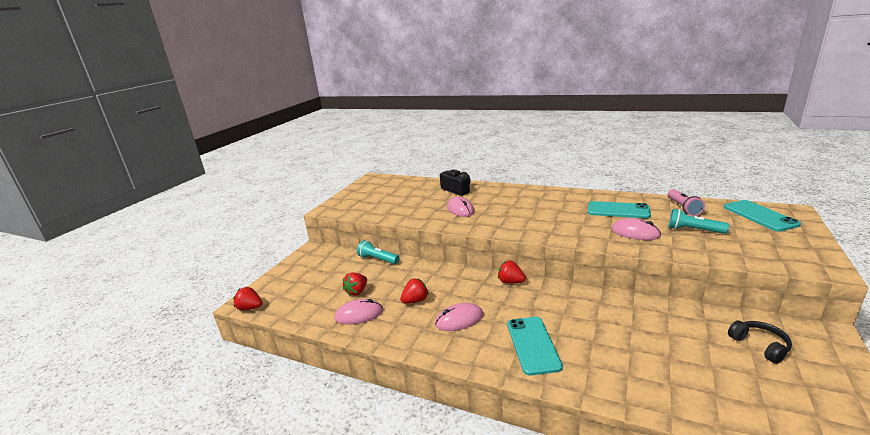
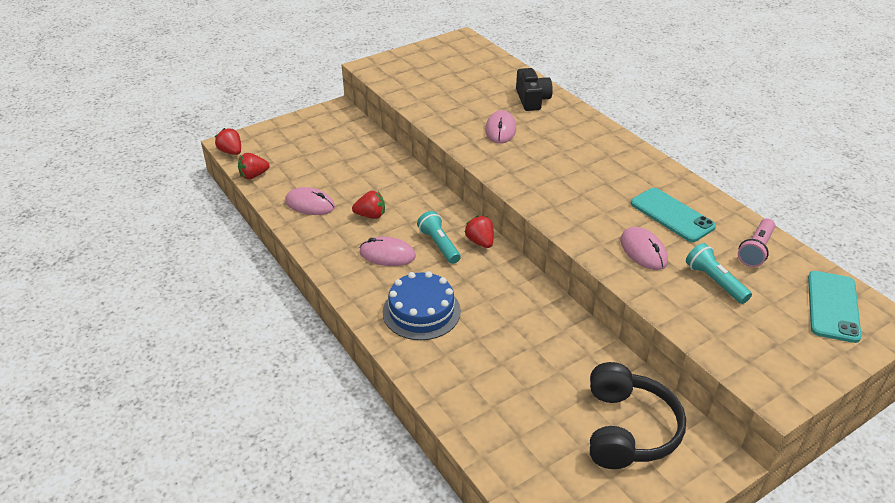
camera: 30 degrees right, 15 degrees up
red strawberry [343,273,367,296] -> red strawberry moved to [238,153,270,180]
turquoise flashlight [357,240,399,264] -> turquoise flashlight moved to [417,211,461,264]
turquoise phone [507,317,563,376] -> blue cake [383,271,461,340]
black headphones [728,321,792,364] -> black headphones [590,362,686,469], size x1.83

